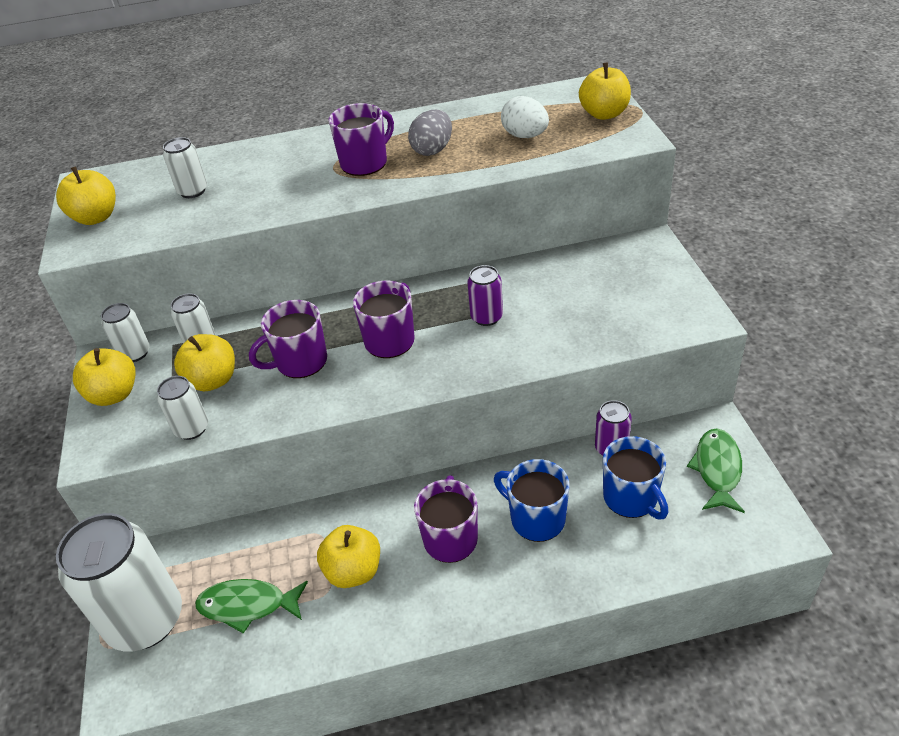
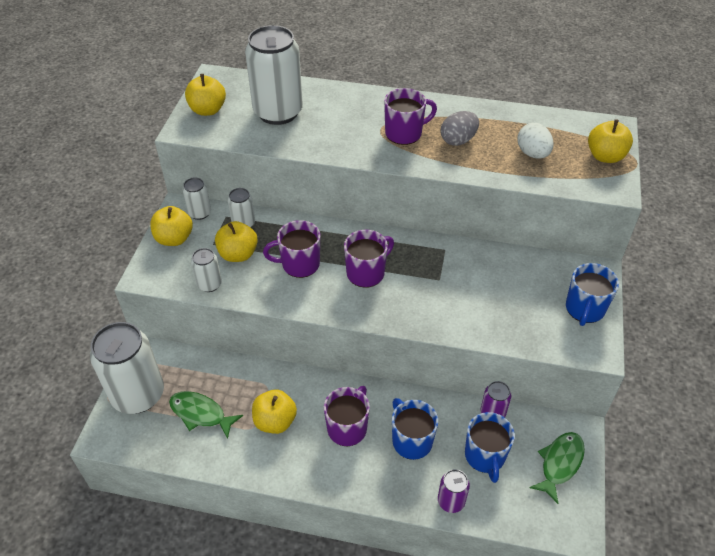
camera: 20 degrees right, 5 degrees up
white can [163,137,207,198] -> white can [245,25,303,125], size x2.15
purple can [467,265,503,326] -> purple can moved to [438,469,470,513]
none -> blue mug [566,263,619,326]

